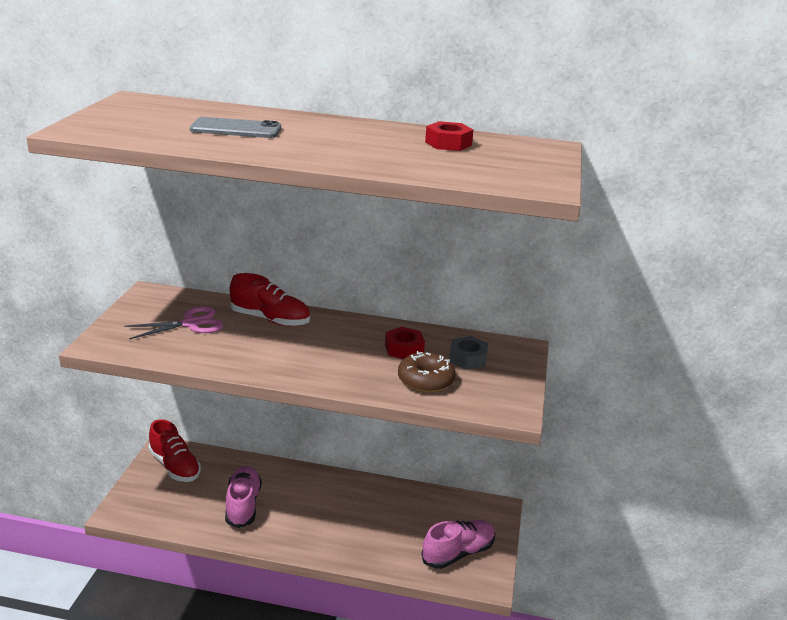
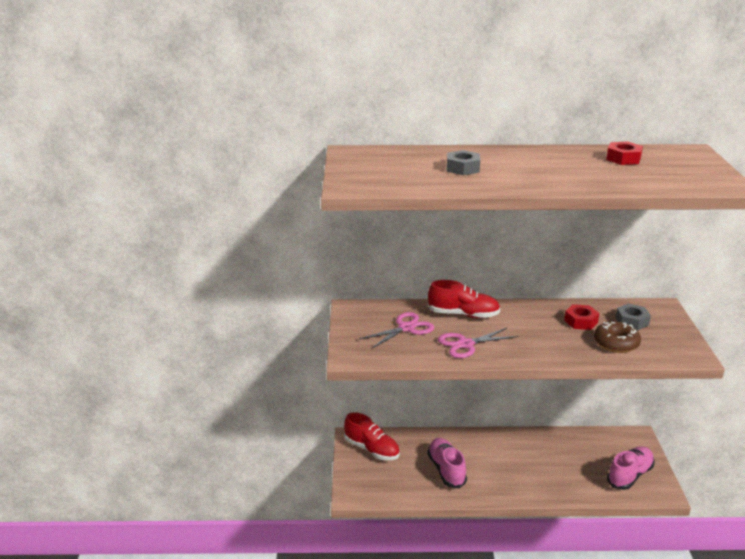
camera: 10 degrees left, 0 degrees up
grey phone [190,117,281,138] -> grey nut [447,150,480,175]
none -> pink scissors [438,328,518,358]

